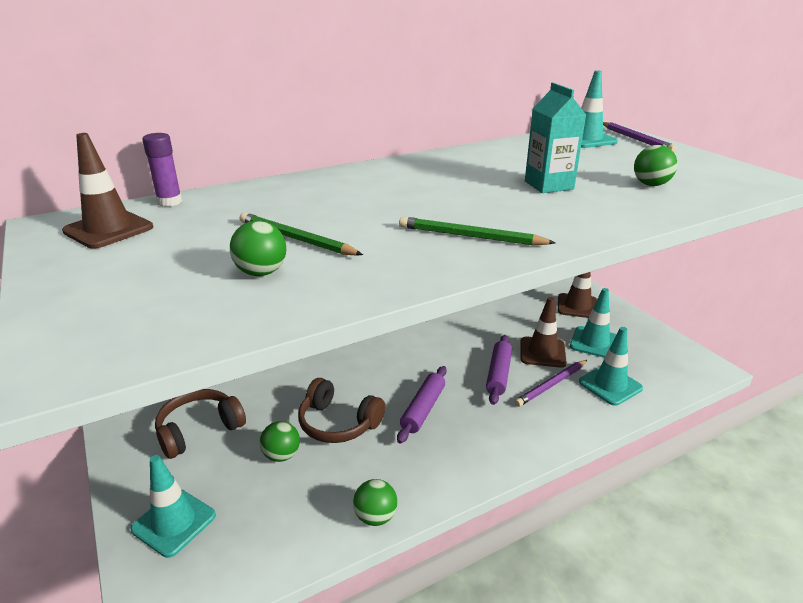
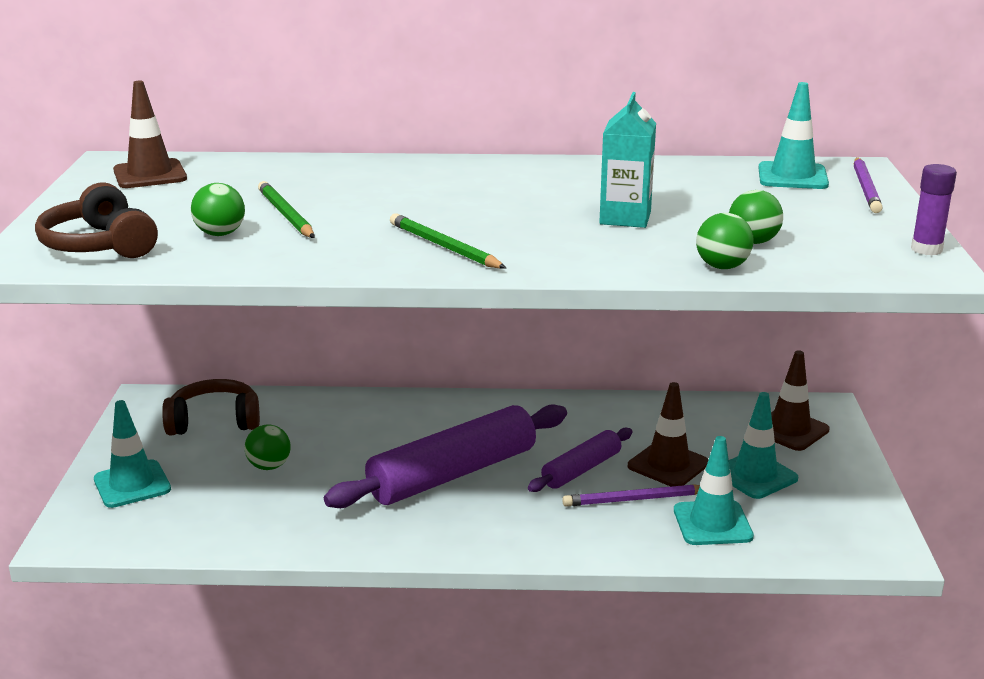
camera: 30 degrees right, 5 degrees down
purple glue stick [142,133,182,207] -> purple glue stick moved to [911,164,957,255]
brown headphones [298,378,385,443] -> brown headphones moved to [35,182,158,258]
green ball [353,479,397,526] -> green ball moved to [696,213,754,269]
purple rolling pin [397,366,447,444] -> purple rolling pin [324,404,567,508], size x1.85

